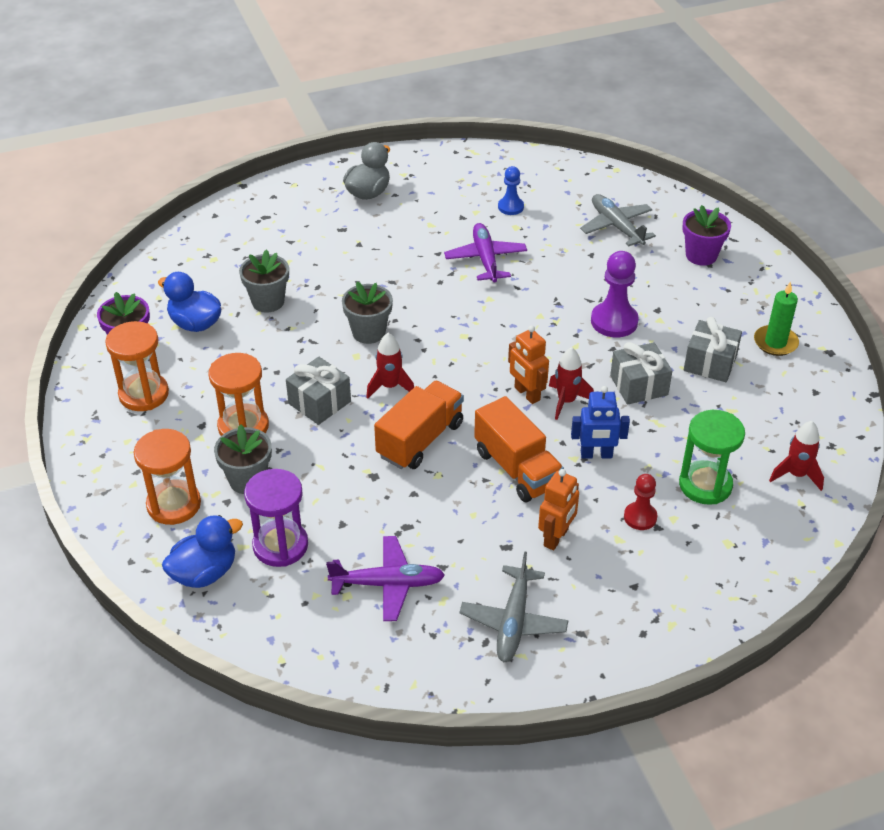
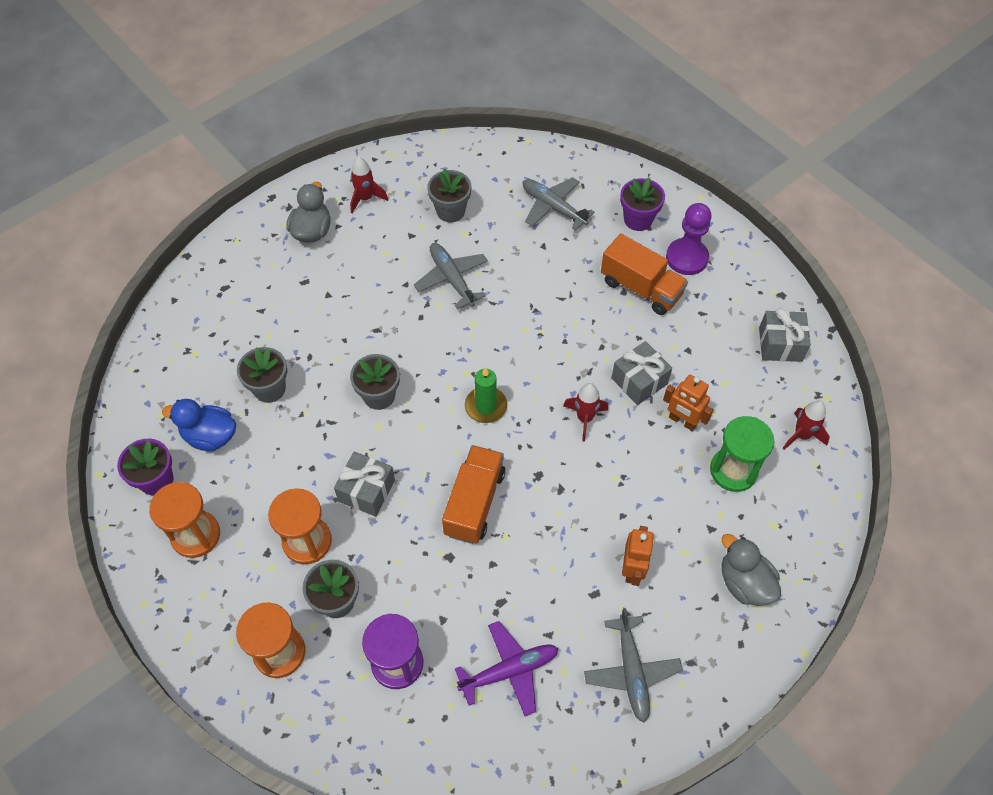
camera: 20 degrees left, 15 degrees up
blue duck [162,515,243,588] -> none
red rocket [366,333,414,399] -> red rocket moved to [350,157,388,213]
purple plane [444,223,527,283] -> grey plane [414,243,488,309]
orange truck [474,396,564,502] -> orange truck moved to [601,233,688,315]
blue pawn [498,166,524,215] -> grey flower pot [427,168,471,222]
orange robot [508,325,549,404] -> orange robot moved to [663,375,713,431]
blue robot [571,386,630,459] -> none
purple pawn [591,251,639,337] -> purple pawn moved to [666,203,711,275]
red pawn [624,474,658,530] -> none
grey gift [684,317,742,382] -> grey gift moved to [759,308,811,362]
green candle [754,281,799,356] -> green candle moved to [465,367,507,423]
none -> grey duck [721,534,781,606]

